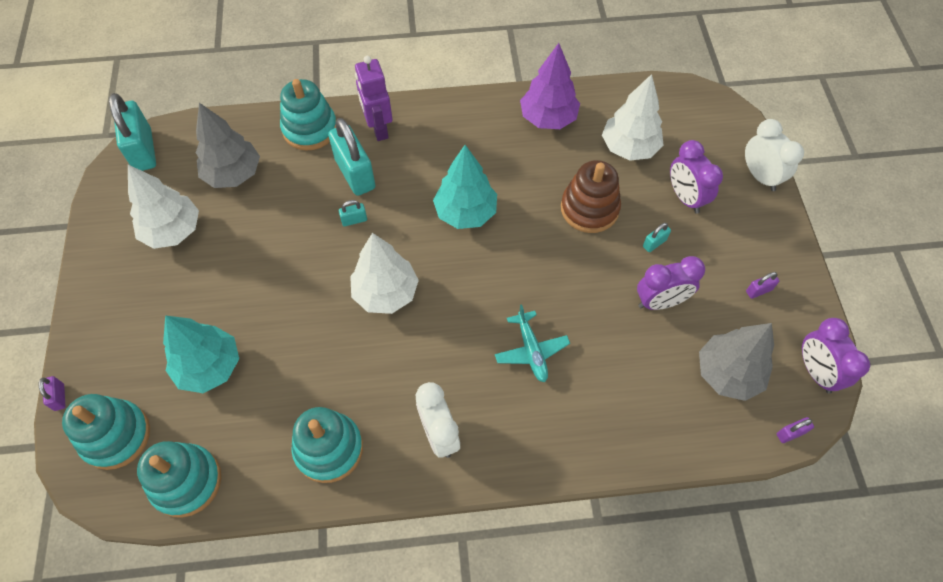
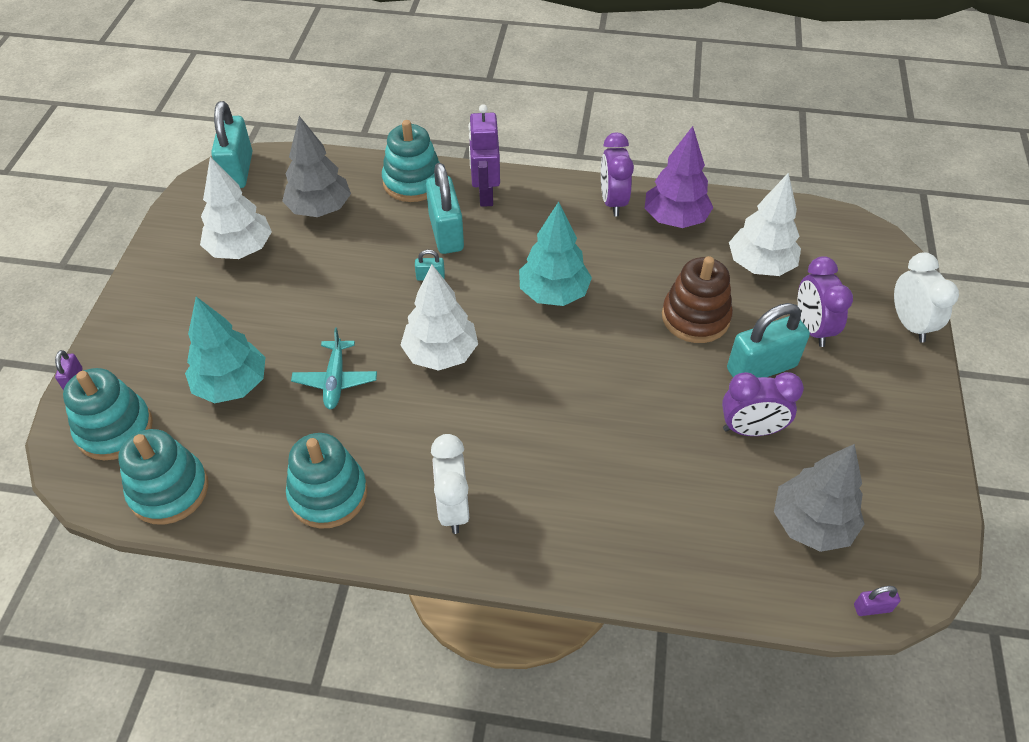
camera: 15 degrees right, 10 degrees down
turquoise plane [495,304,570,382] -> turquoise plane moved to [291,327,377,409]
turquoise padlock [643,223,671,252] -> turquoise padlock [727,303,810,378], size x2.29
purple padlock [746,272,779,299] -> none
purple clock [802,318,870,394] -> purple clock moved to [601,132,634,216]

